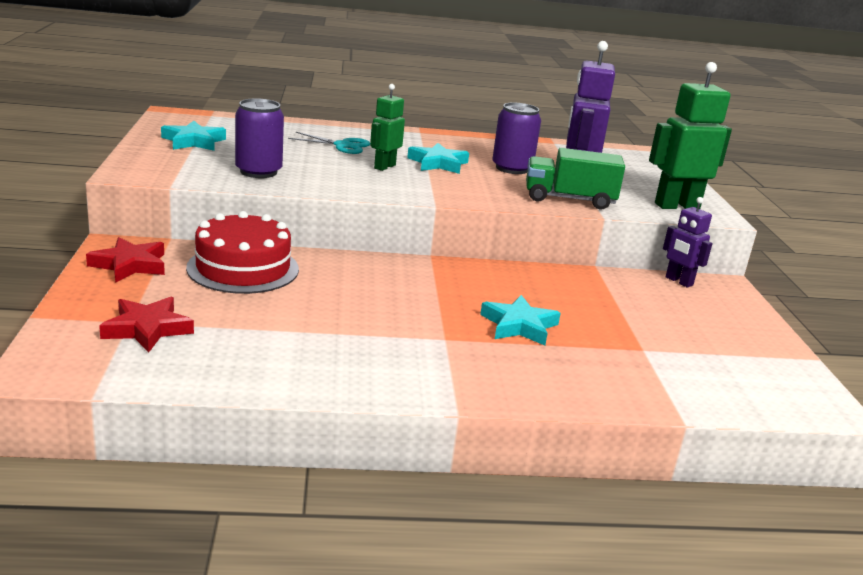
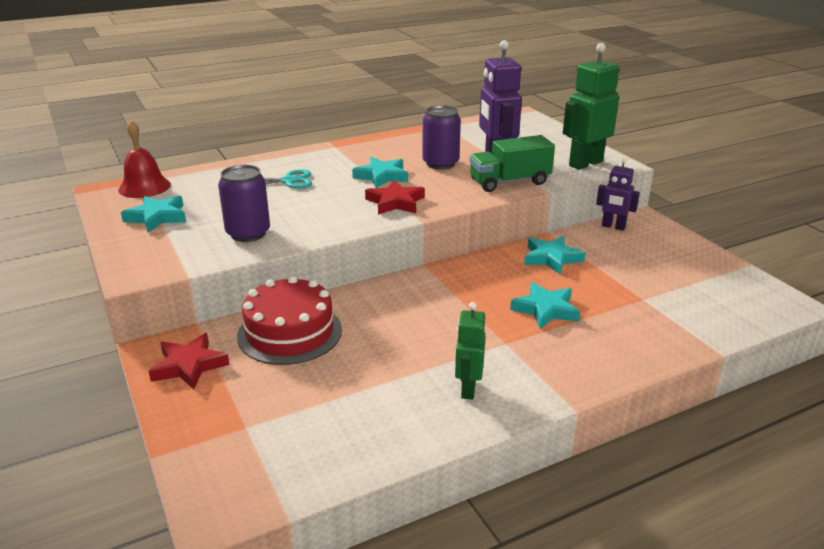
camera: 20 degrees left, 5 degrees up
red star [99,297,194,353] -> red star moved to [365,180,425,215]
green robot [370,84,405,171] -> green robot moved to [455,302,486,400]
none -> red bell [118,120,171,198]
none -> turquoise star [524,236,585,274]

